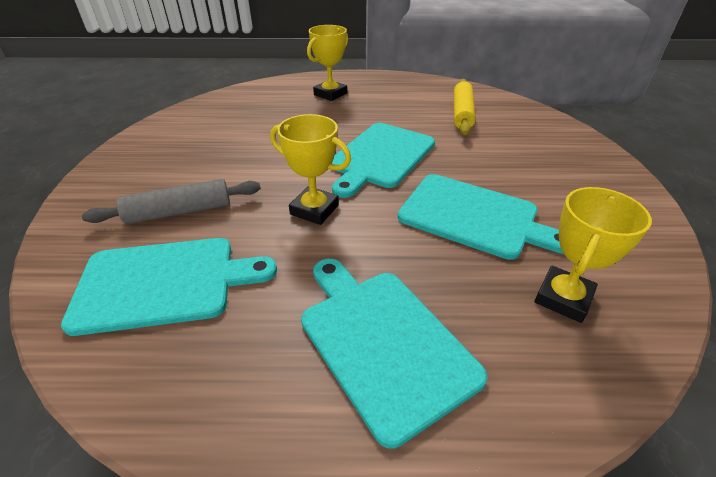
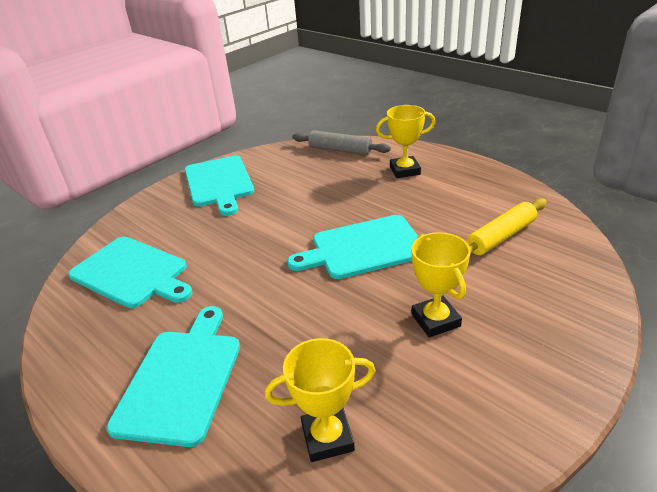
camera: 45 degrees right, 5 degrees down
grey rolling pin [82,179,261,224] -> grey rolling pin moved to [292,130,391,155]
yellow trophy [270,114,351,225] -> yellow trophy moved to [411,232,470,337]
turquoise cutting board [398,174,564,260] -> turquoise cutting board moved to [185,156,254,216]

